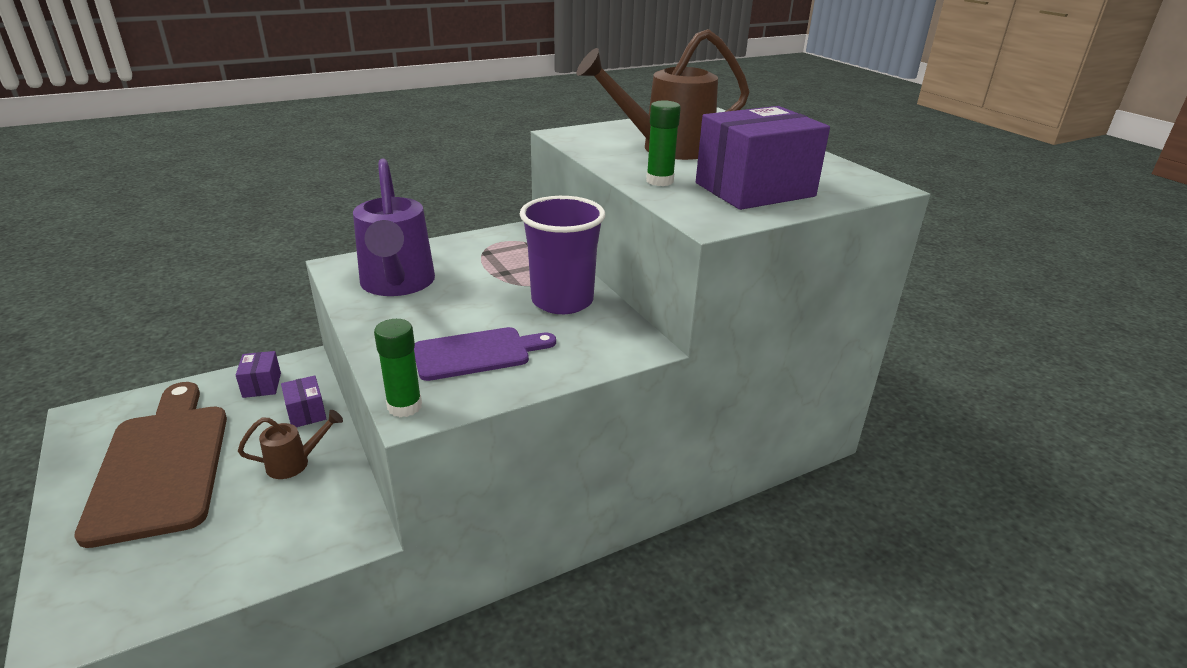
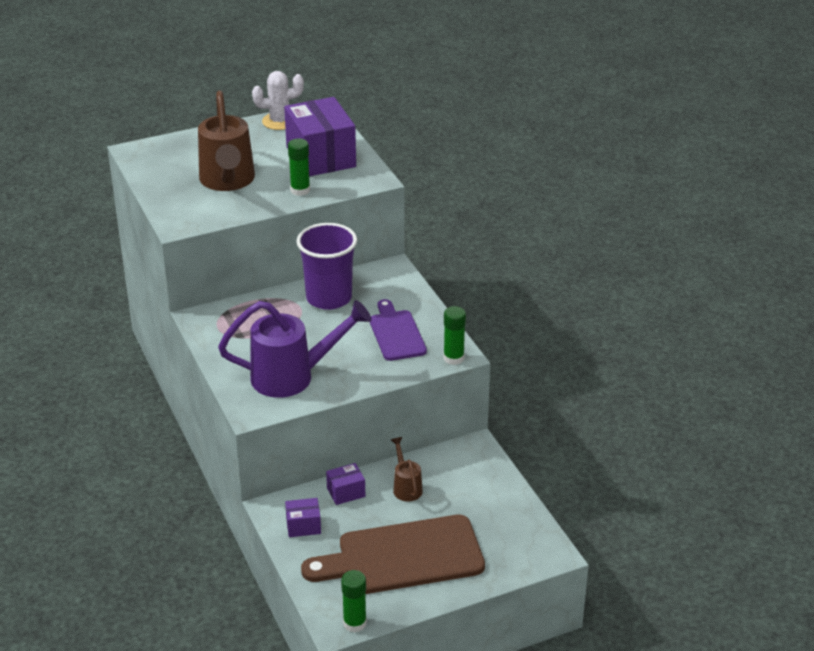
camera: 85 degrees left, 5 degrees up
none -> white cactus [252,71,304,130]
none -> green glue stick [341,570,367,632]

